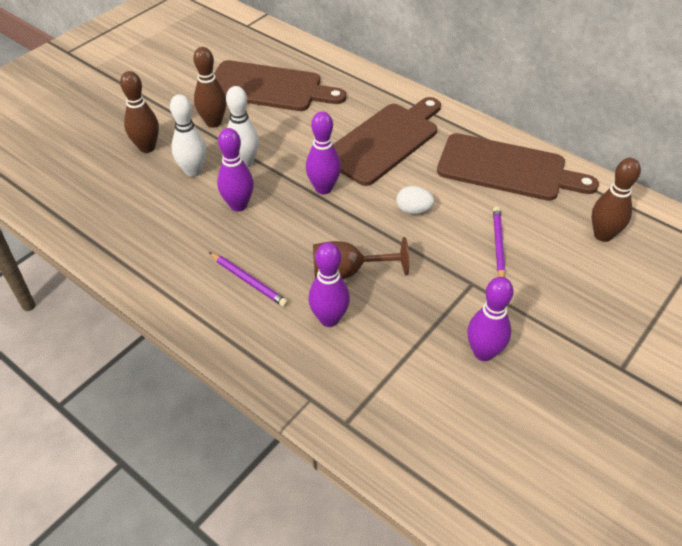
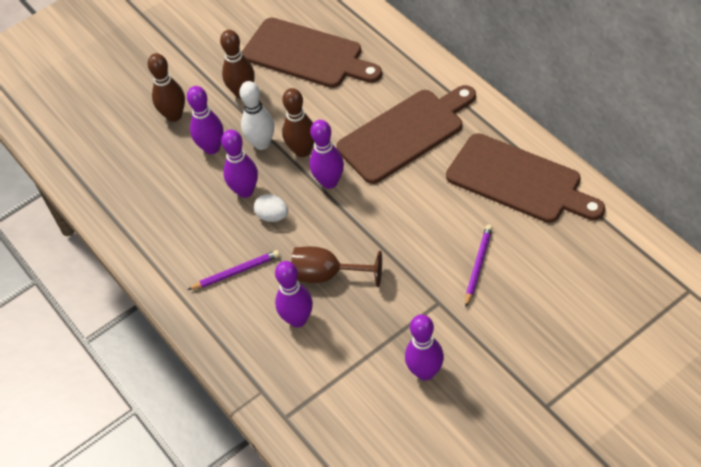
camera: 20 degrees right, 5 degrees up
white bowling pin [170,94,207,177] -> purple bowling pin [187,86,224,154]
purple pencil [209,252,288,307] -> purple pencil turned 75 degrees counterclockwise [187,250,280,290]
white egg [397,186,434,214] -> white egg moved to [254,194,288,222]
brown bowling pin [592,158,641,242] -> brown bowling pin moved to [282,88,314,157]

